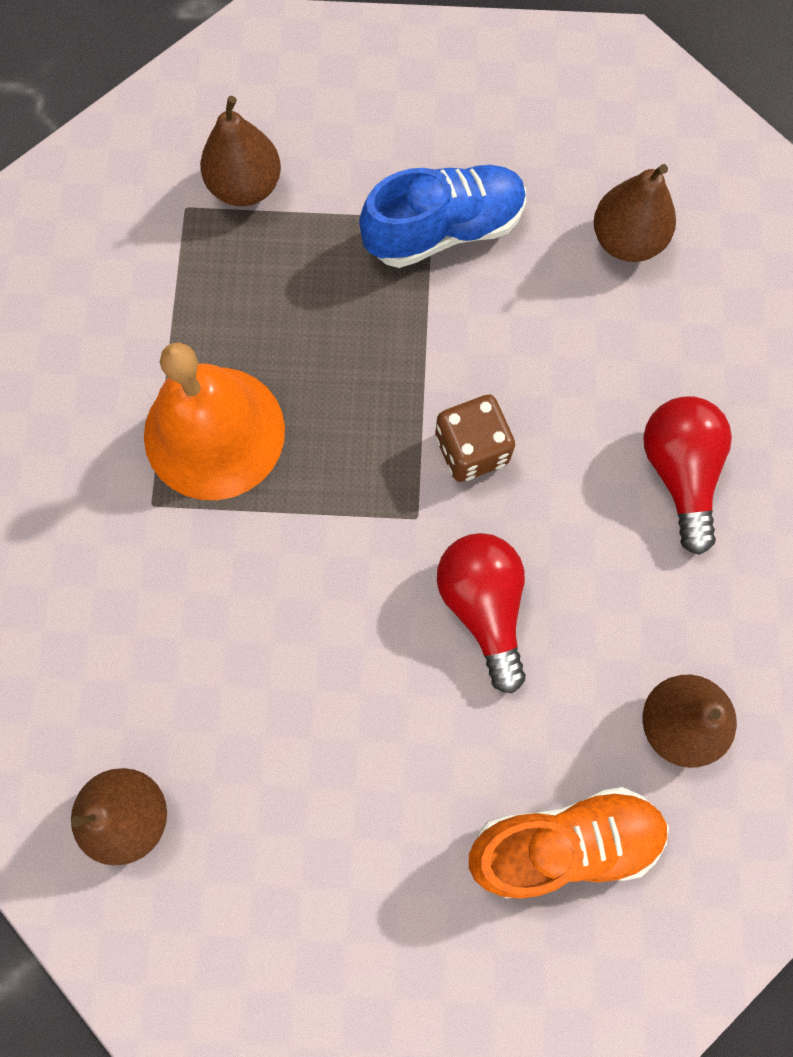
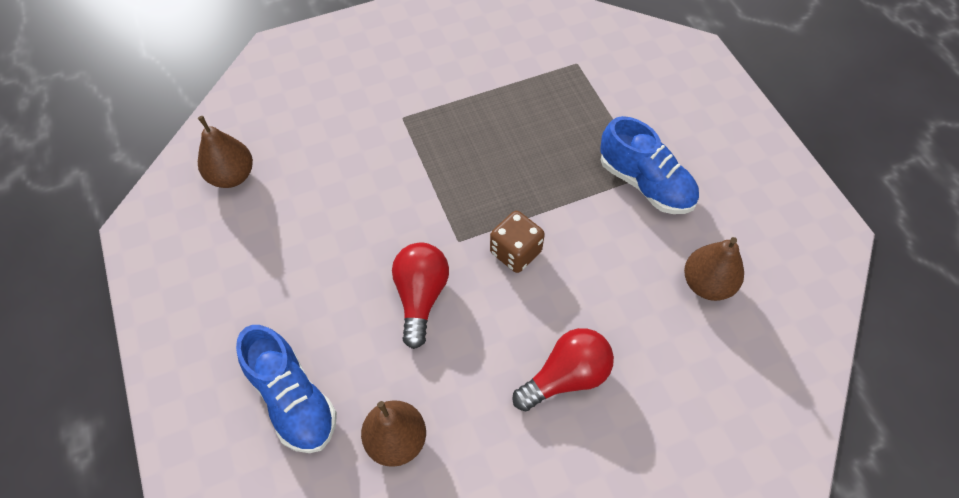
camera: 65 degrees right, 15 degrees down
orange bell [144,342,285,500] -> none
brown pear [200,96,281,206] -> none
red light bulb [437,533,525,693] -> red light bulb turned 45 degrees counterclockwise [392,242,449,349]
orange shoe [469,787,669,899] -> blue shoe [236,325,337,453]

